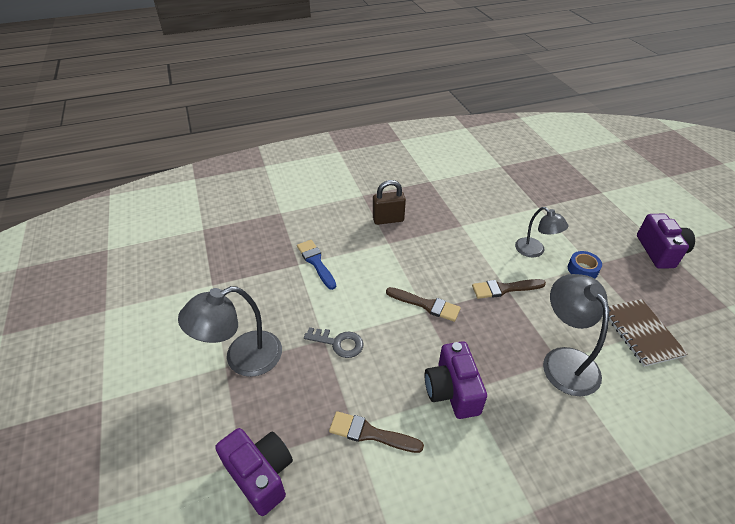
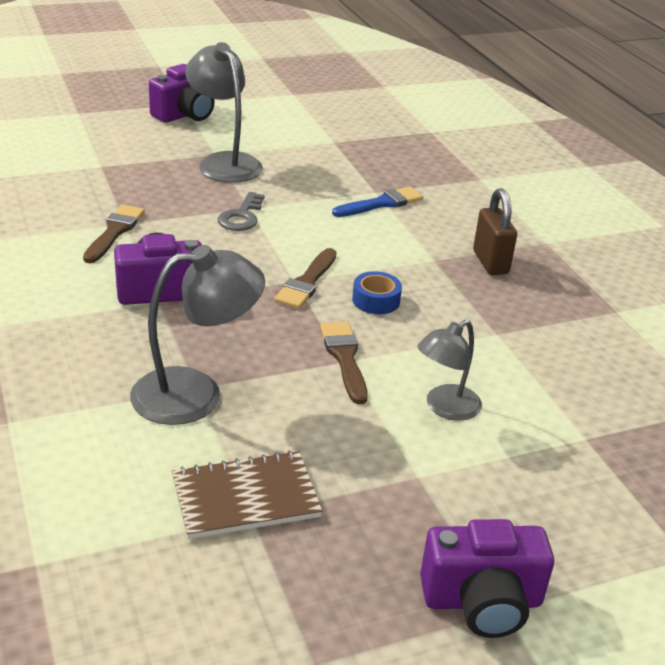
camera: 85 degrees right, 10 degrees down
purple camera [215,428,293,516] -> purple camera moved to [149,64,214,122]
blue tape [568,251,602,279] -> blue tape moved to [352,271,402,314]

